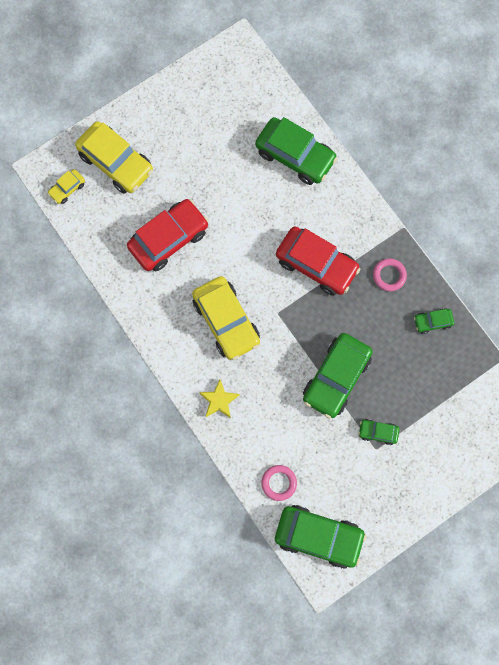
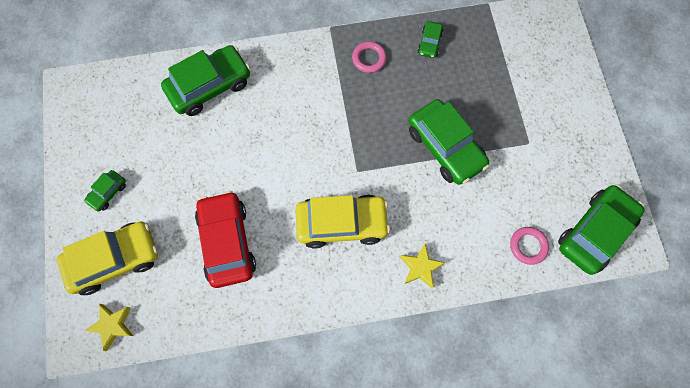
camera: 65 degrees left, 5 degrees down
yellow car [48,169,85,204] -> yellow star [84,304,133,351]
red car [276,227,361,296] -> none
green car [358,419,399,445] -> green car moved to [84,170,126,211]

